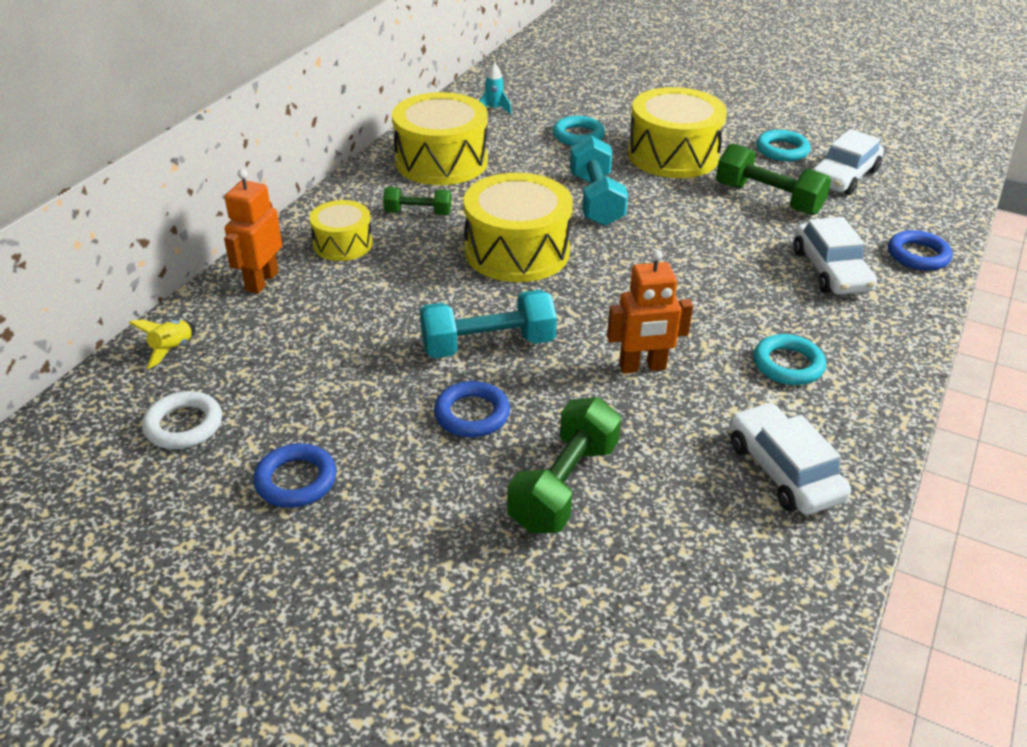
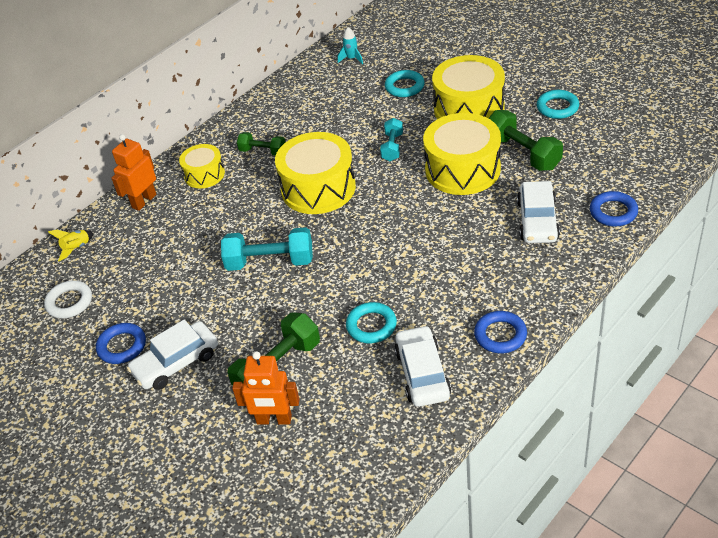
camera: 20 degrees right, 5 degrees up
yellow drum [392,92,488,185] -> yellow drum moved to [423,113,501,195]
blue ring [434,381,510,437] -> blue ring moved to [474,311,527,353]
turquoise dumbbell [570,136,628,226] -> turquoise dumbbell [380,118,403,161], size x0.60
orange robot [607,250,693,373] -> orange robot moved to [232,351,300,425]
turquoise ring [753,334,826,385] -> turquoise ring moved to [346,302,397,343]
white car [812,129,884,195] -> white car moved to [127,320,218,390]

